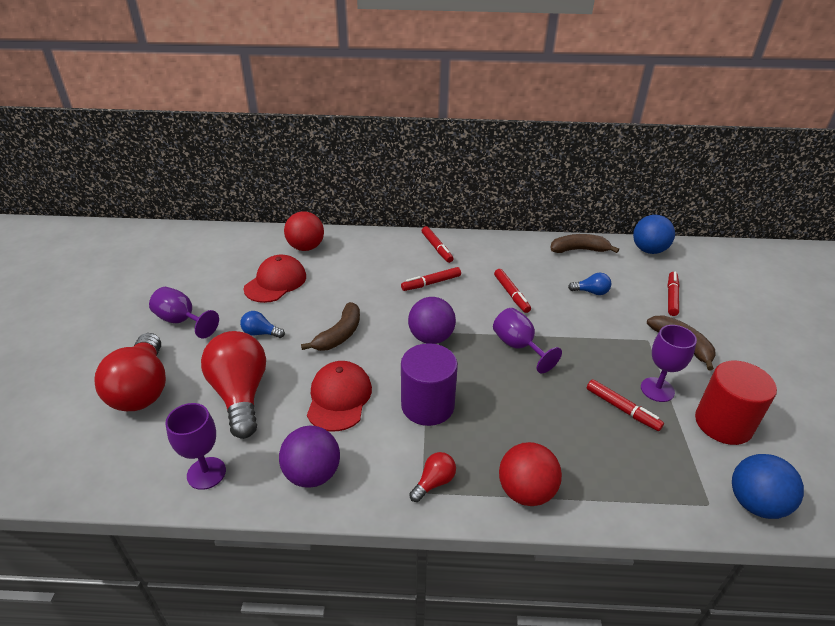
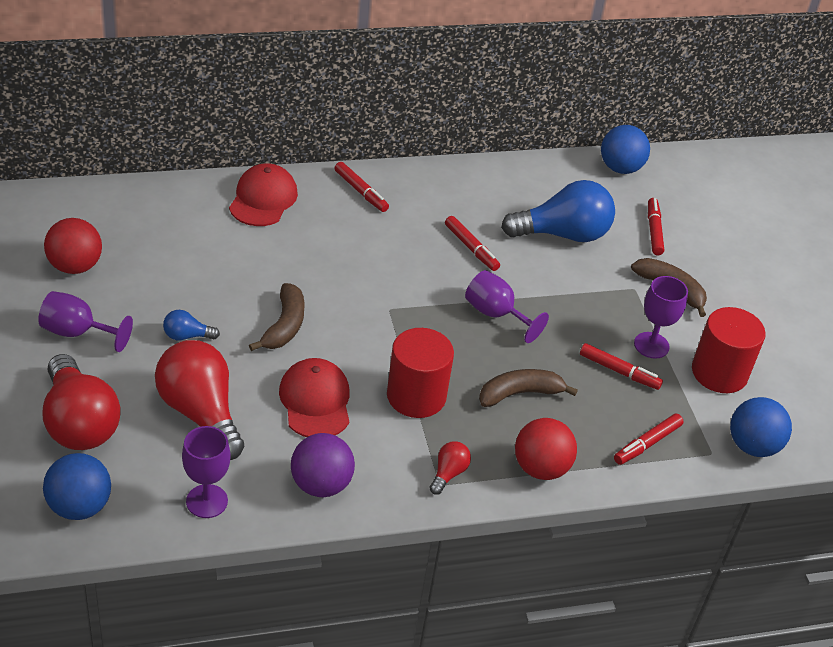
camera: 20 degrees left, 5 degrees up
red cap [243,254,306,303] -> red cap moved to [229,163,298,226]
red ball [284,211,324,251] -> red ball moved to [44,218,102,274]
red marker [401,267,461,291] -> red marker moved to [614,414,684,465]
purple cylinder [401,343,458,426] -> red cylinder [387,328,454,418]
purple ball [408,297,456,344] -> none
brown banana [550,234,619,253] -> brown banana moved to [479,369,578,407]
blue light bulb [568,273,611,295] -> blue light bulb [501,180,615,242], size x2.24
none -> blue ball [43,453,111,520]

